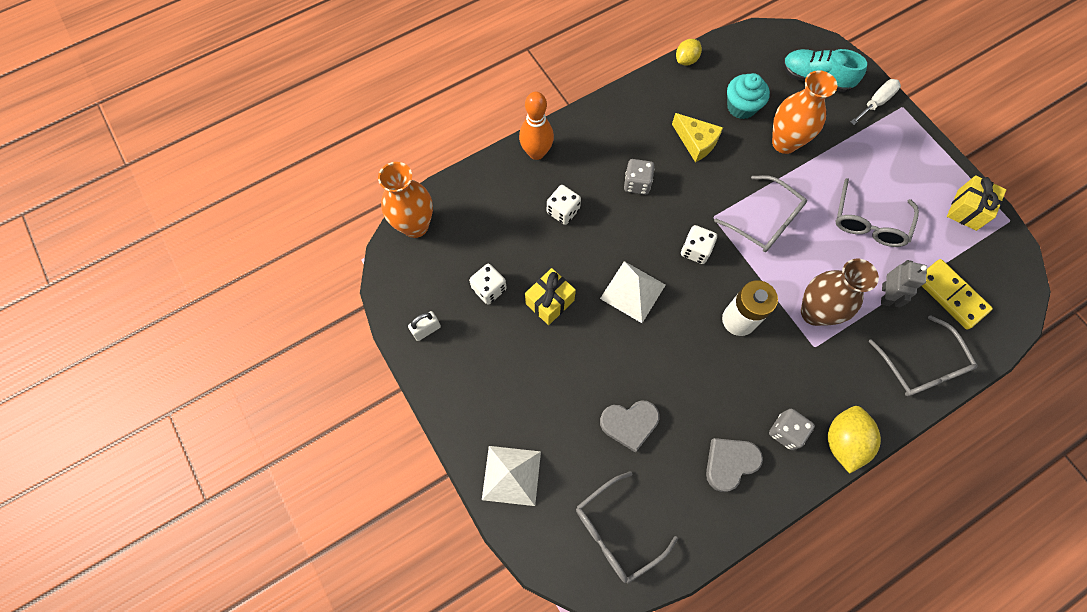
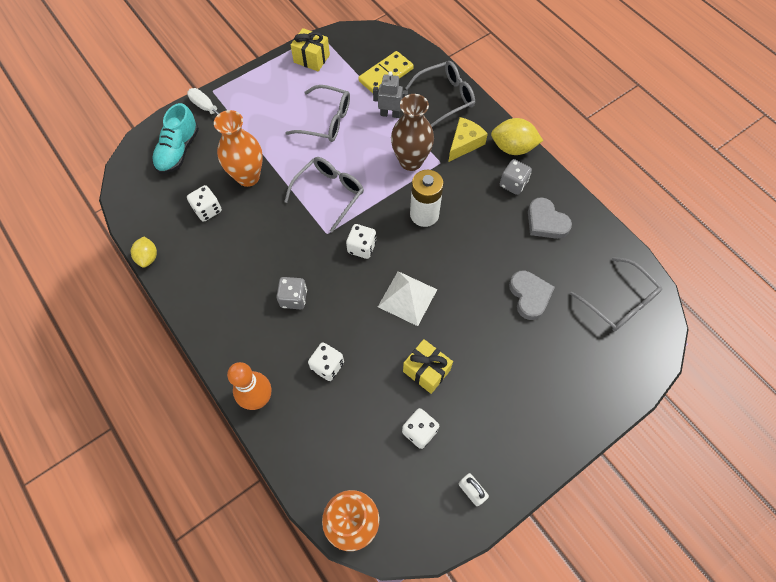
camera: 95 degrees left, 5 degrees down
white pyramid [482,446,541,506] -> none
yellow cheese [672,113,723,162] -> yellow cheese moved to [448,117,488,162]
yellow lemon [676,39,702,66] -> yellow lemon turned 45 degrees clockwise [131,237,157,268]
turquoise cupcake [727,73,770,119] -> white dice [187,185,222,222]

